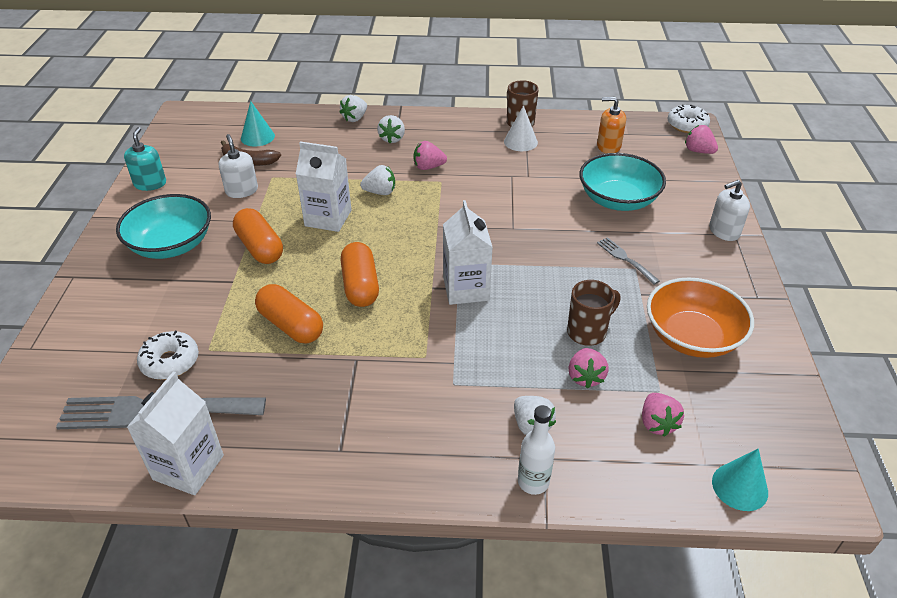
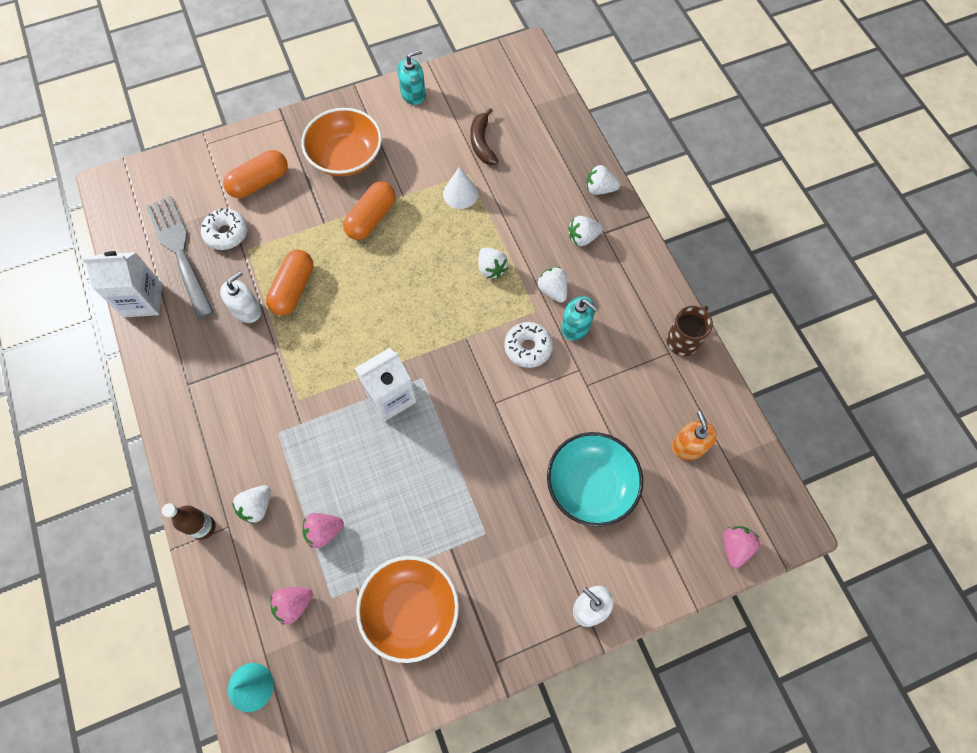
camera: 65 degrees right, 25 degrees up
turquoise bowl [116,194,211,259] -> orange bowl [301,108,382,176]
white soap dispenser [219,134,258,198] -> white soap dispenser moved to [220,271,261,323]
turquoise cone [241,101,275,147] -> none
white carton [296,141,351,232] -> none
orange capsule [341,242,379,307] -> orange capsule moved to [223,150,288,198]
pink strawberry [414,141,447,170] -> white strawberry [537,267,568,303]
white cone [504,105,538,151] -> white cone moved to [443,167,478,209]
white bottle [518,405,555,495] -> brown bottle [162,503,216,540]
brown mug [567,280,620,346] -> none
grey fork [597,237,660,285] -> none
white donut [667,104,710,133] -> white donut moved to [504,322,553,368]
none -> turquoise soap dispenser [561,296,598,341]

